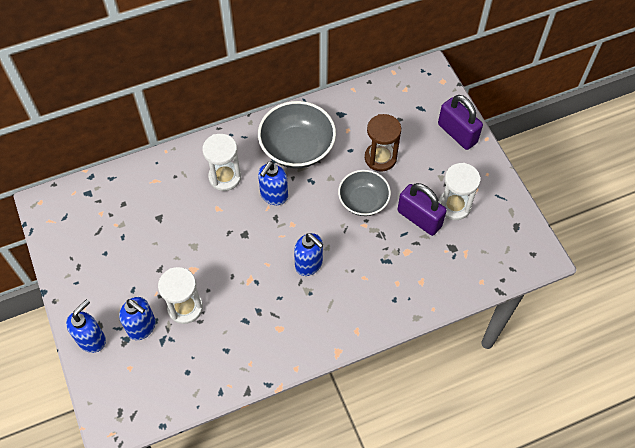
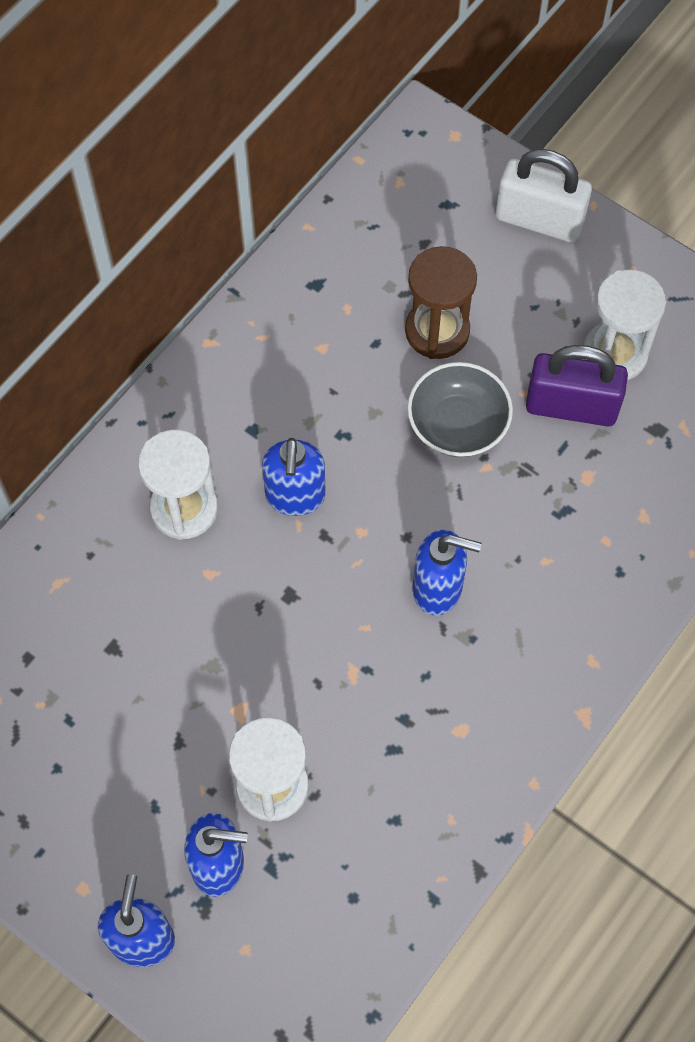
camera: 30 degrees left, 5 degrees up
grey bowl [258,101,336,168] -> none
purple padlock [438,95,483,150] -> white padlock [495,149,592,242]

